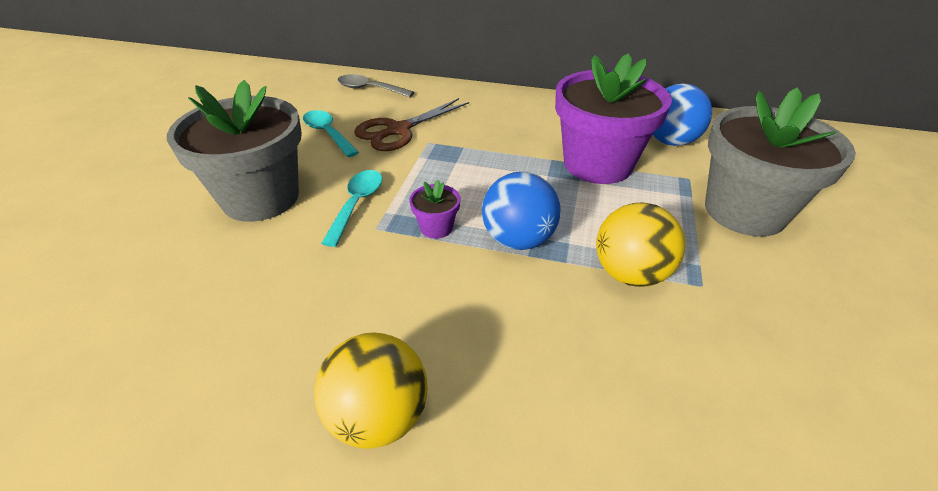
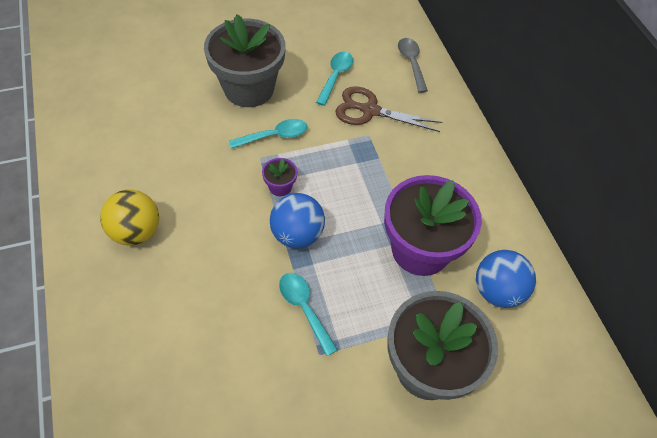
camera: 55 degrees right, 15 degrees up
yellow ball [596,202,686,287] -> turquoise spoon [279,273,338,356]

